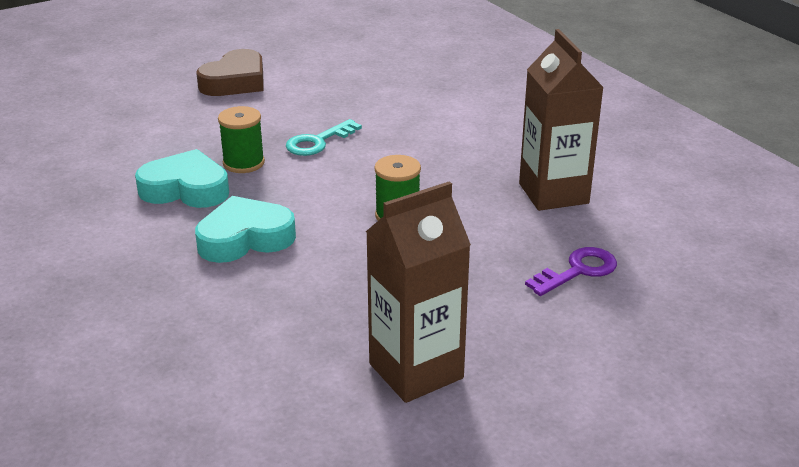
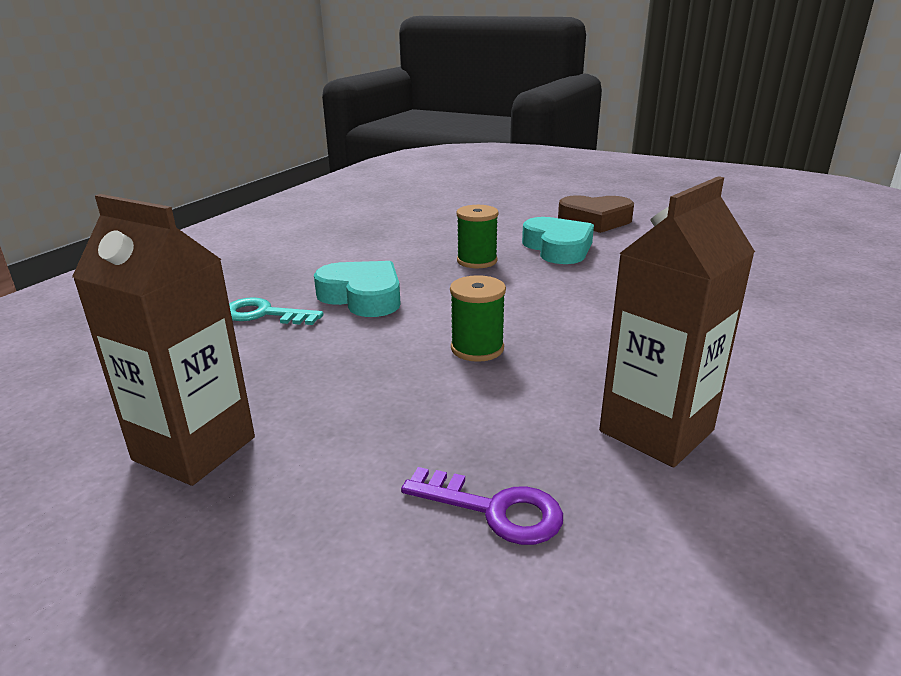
camera: 60 degrees right, 5 degrees down
turquoise heart [135,149,229,208] -> turquoise heart moved to [522,217,594,264]
turquoise key [286,119,362,156] -> turquoise key moved to [229,297,324,325]

